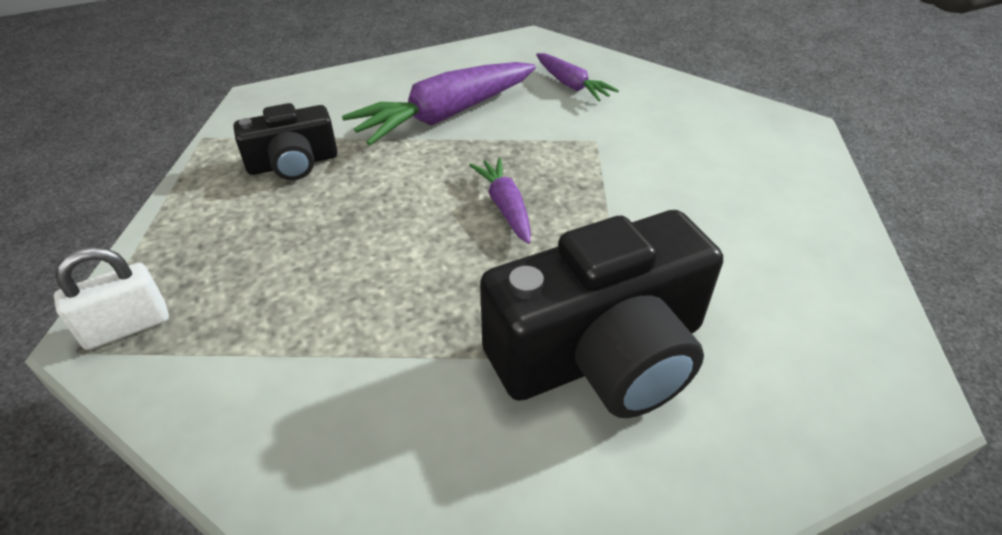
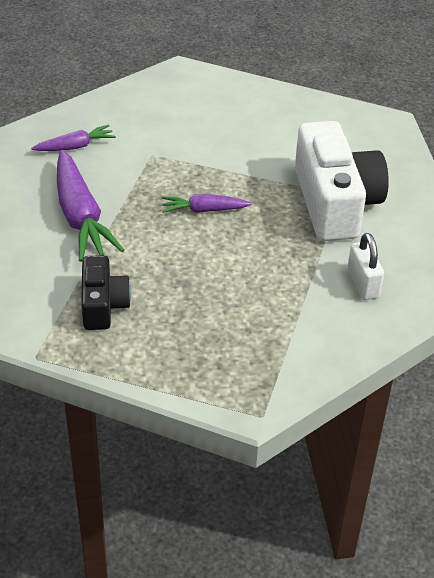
camera: 75 degrees left, 0 degrees up
white padlock [54,247,169,350] -> white padlock moved to [347,233,384,300]
black camera [480,210,723,418] -> white camera [295,121,389,241]

